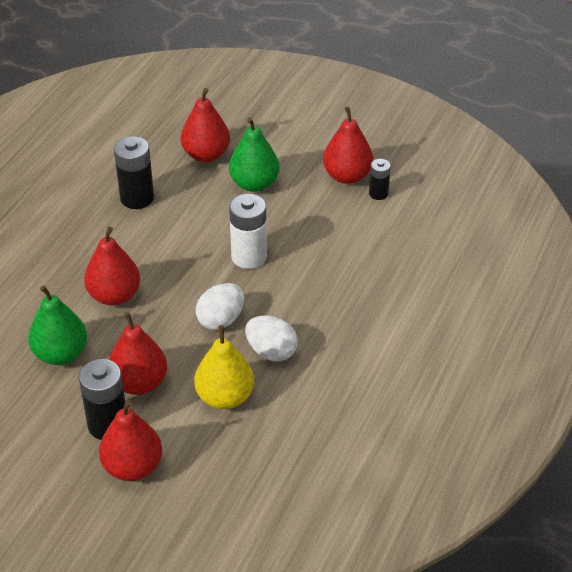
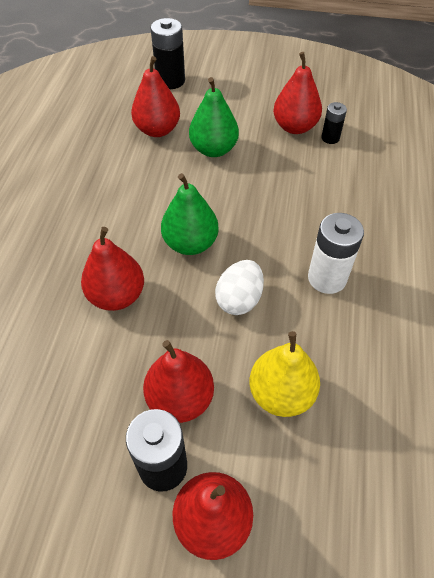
camera: 15 degrees left, 10 degrees up
green pear [28,285,87,365] -> green pear moved to [161,173,219,255]
black battery [114,136,154,209] -> black battery moved to [151,18,185,89]
white battery [229,194,267,269] -> white battery moved to [308,213,364,294]
white egg [245,316,298,361] -> none

